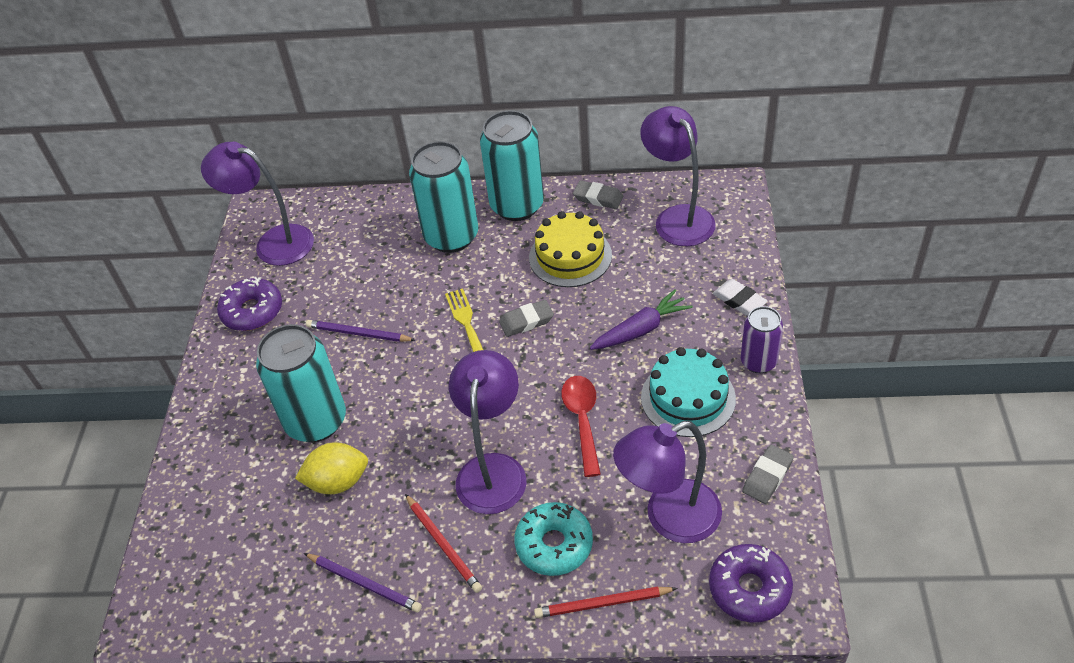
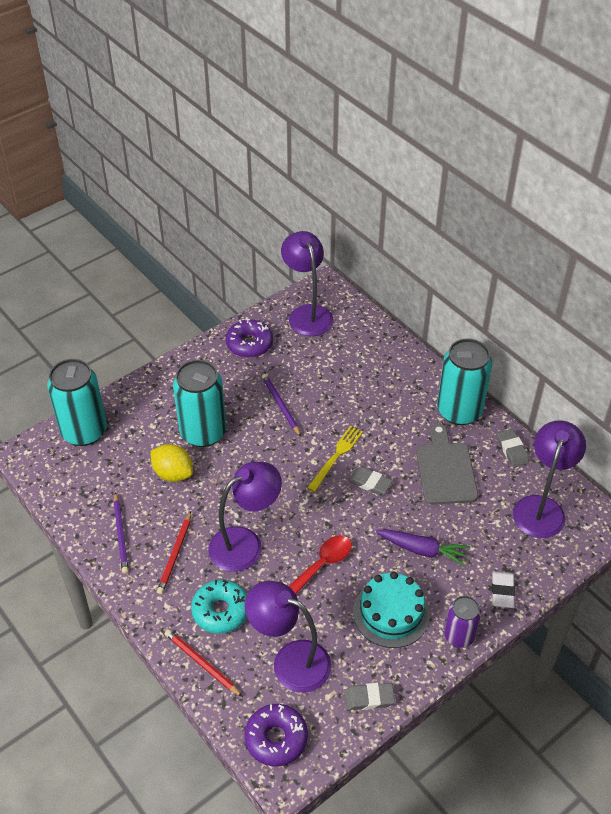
camera: 45 degrees right, 0 degrees up
turquoise can [409,141,478,253] -> turquoise can moved to [47,359,107,446]
yellow cake [529,211,612,287] -> grey cutting board [416,423,478,505]

